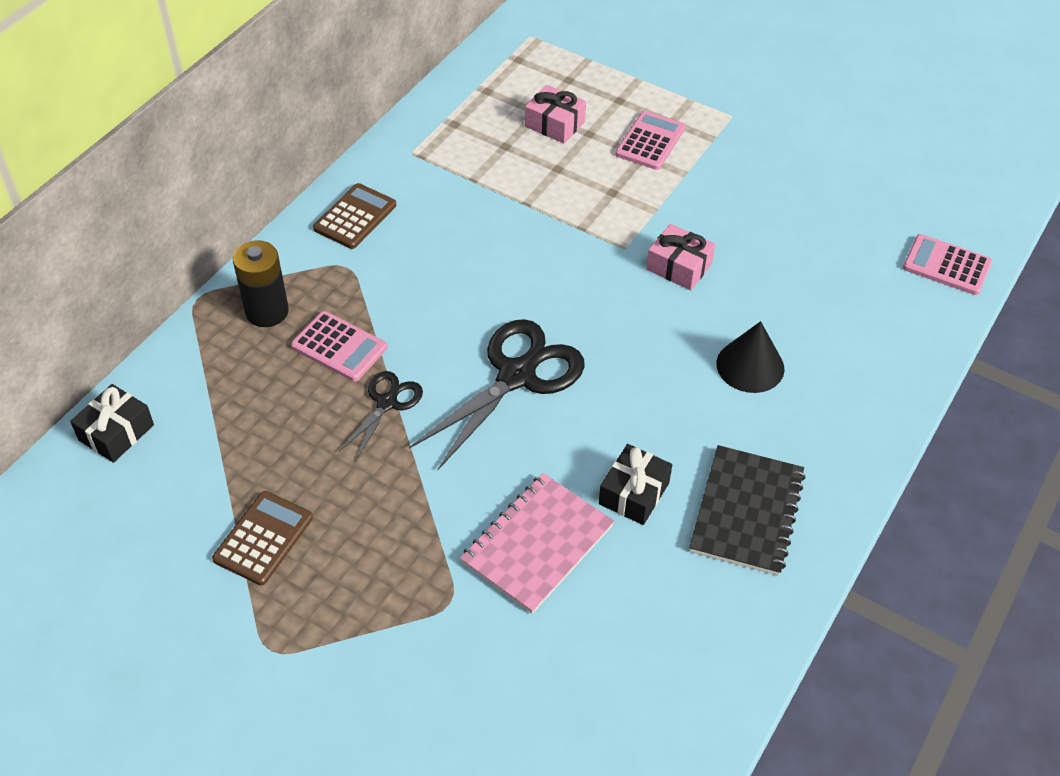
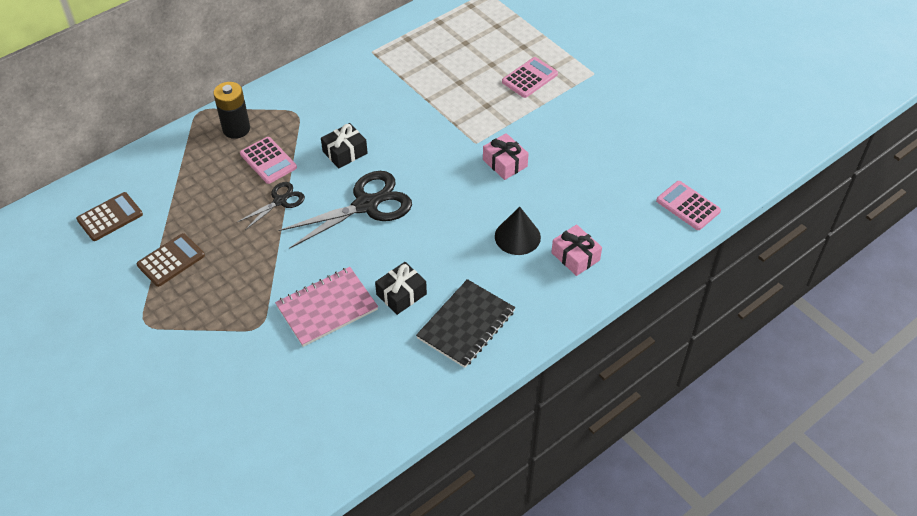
camera: 20 degrees right, 0 degrees up
black gift [70,384,154,463] -> black gift moved to [321,123,368,168]
brown calculator [313,183,396,249] -> brown calculator moved to [76,192,143,241]
pink gift [525,85,586,144] -> pink gift moved to [551,224,602,276]

